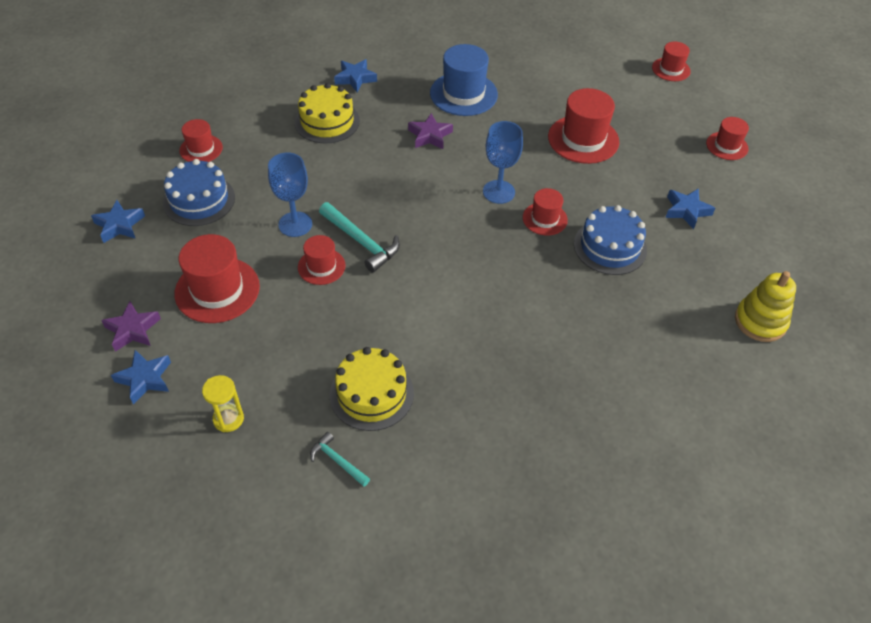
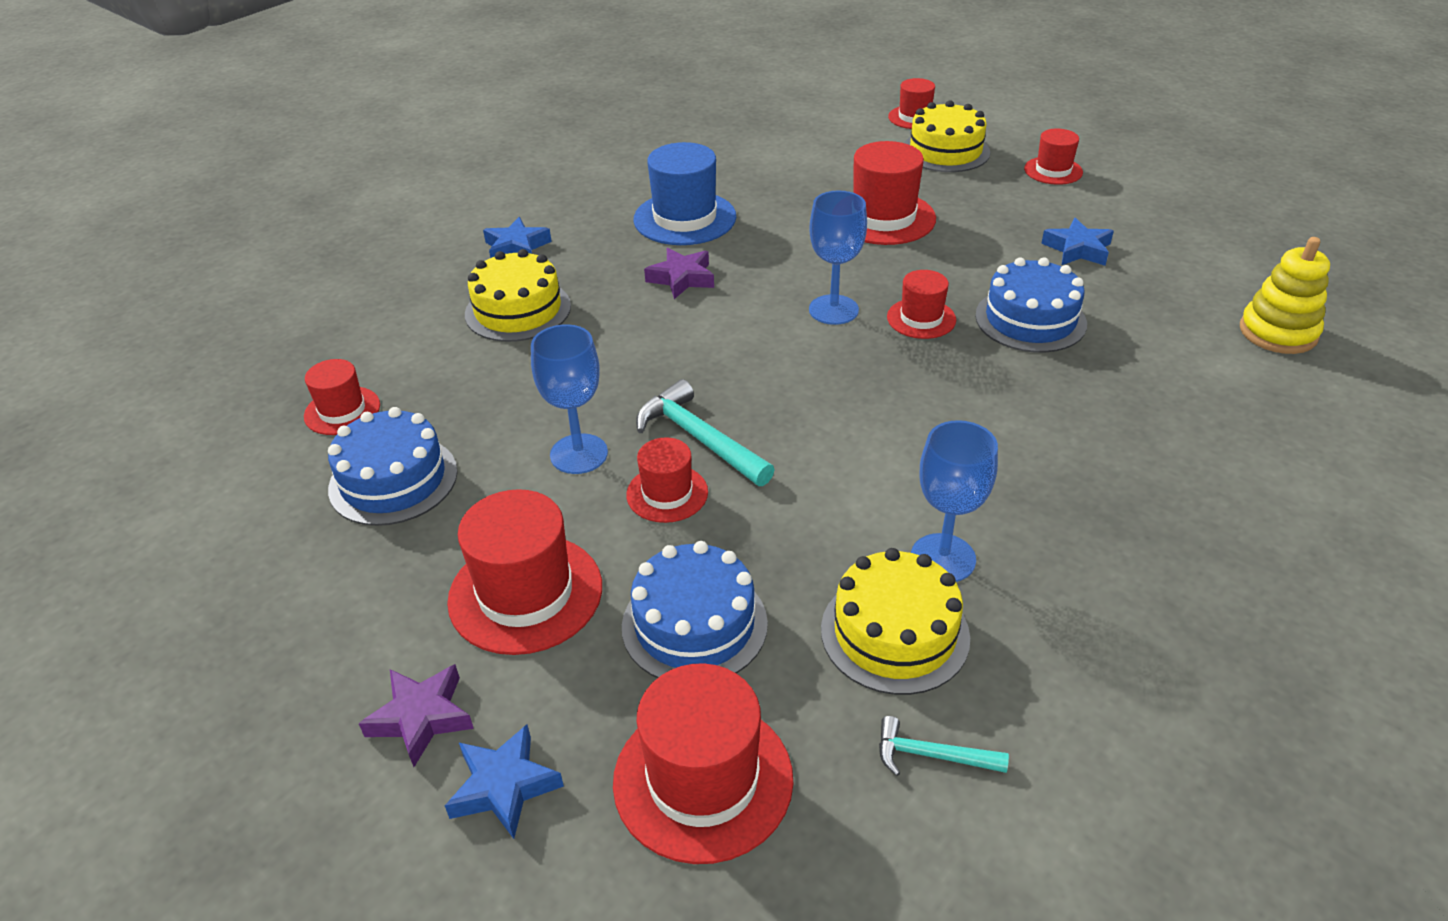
camera: 25 degrees left, 10 degrees down
blue star [91,200,145,243] -> none
yellow hourglass [202,375,244,432] -> red hat [613,663,793,864]
turquoise hammer [319,202,400,273] -> turquoise hammer turned 150 degrees counterclockwise [636,379,775,486]
none -> blue cake [622,541,768,678]
none -> yellow cake [904,100,990,172]
none -> blue goblet [911,420,998,582]

